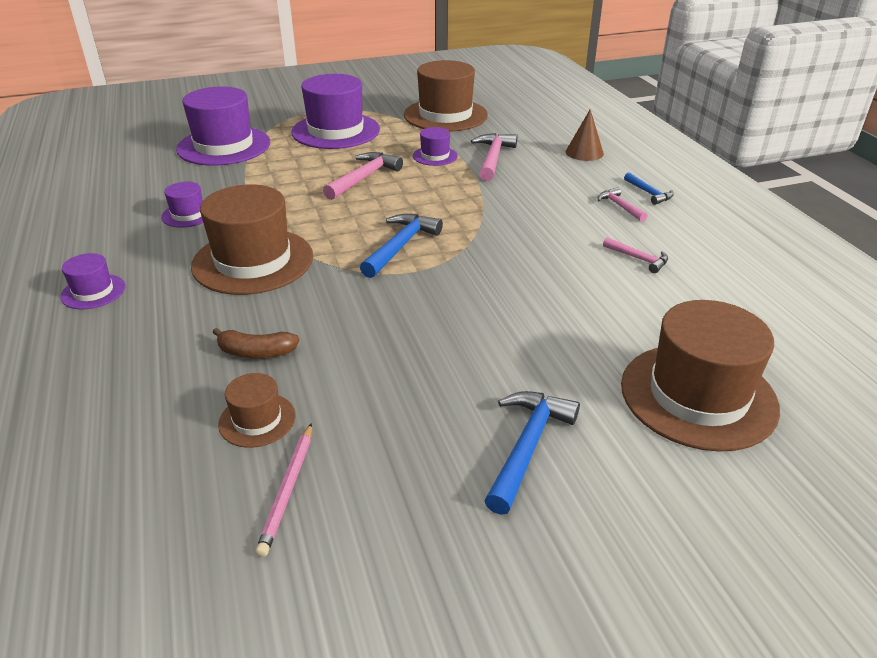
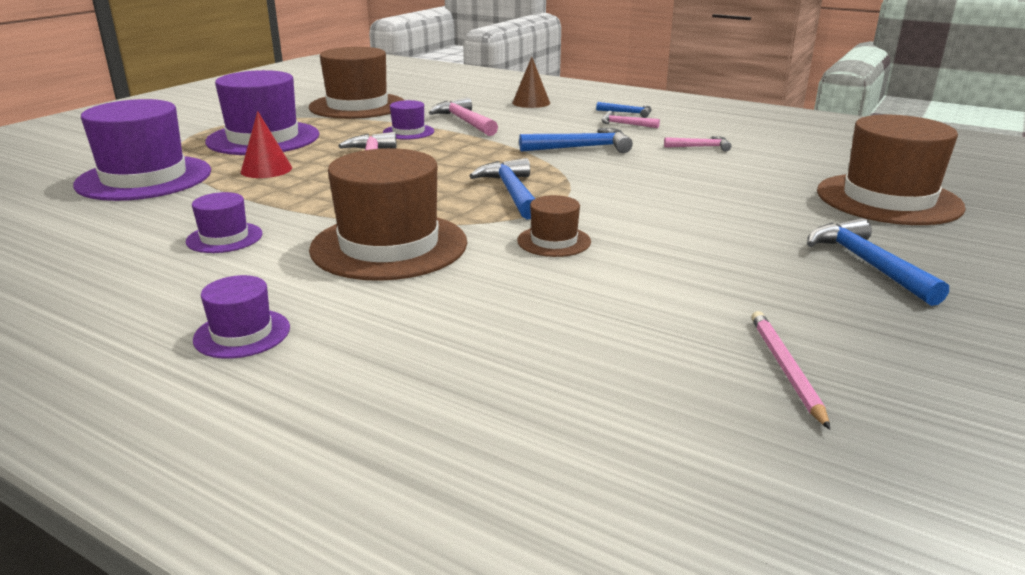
camera: 40 degrees left, 10 degrees down
brown banana [213,328,299,358] -> none
brown hat [218,373,296,448] -> brown hat moved to [517,195,591,257]
pink pencil [255,423,312,557] -> pink pencil turned 150 degrees counterclockwise [751,311,830,429]
none -> red cone [241,111,292,178]
none -> blue hammer [519,128,633,153]

